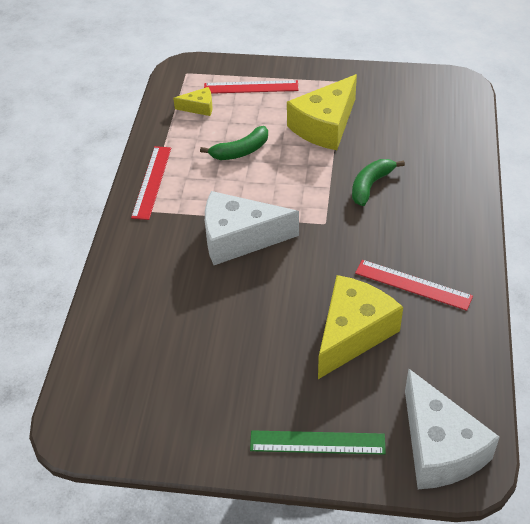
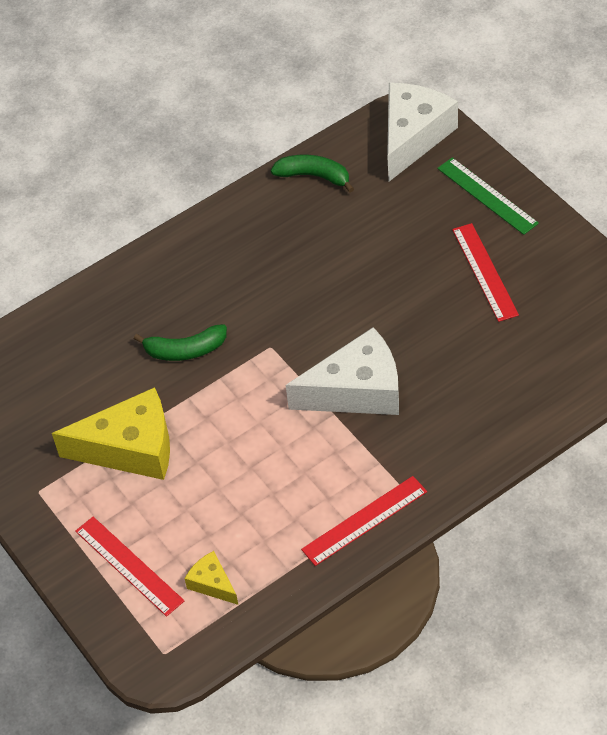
camera: 130 degrees left, 5 degrees up
green banana [200,126,268,160] -> green banana moved to [271,155,354,192]
white cheese [205,191,299,265] -> white cheese turned 60 degrees counterclockwise [286,327,399,415]
yellow cheese [318,275,403,379] -> none
red ruler [355,260,473,311] -> red ruler moved to [452,223,519,322]

